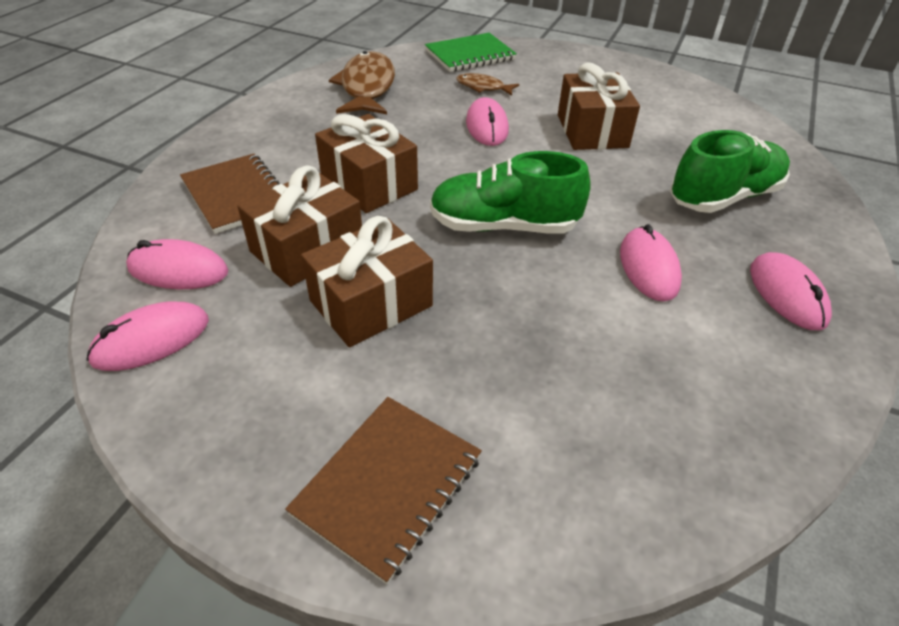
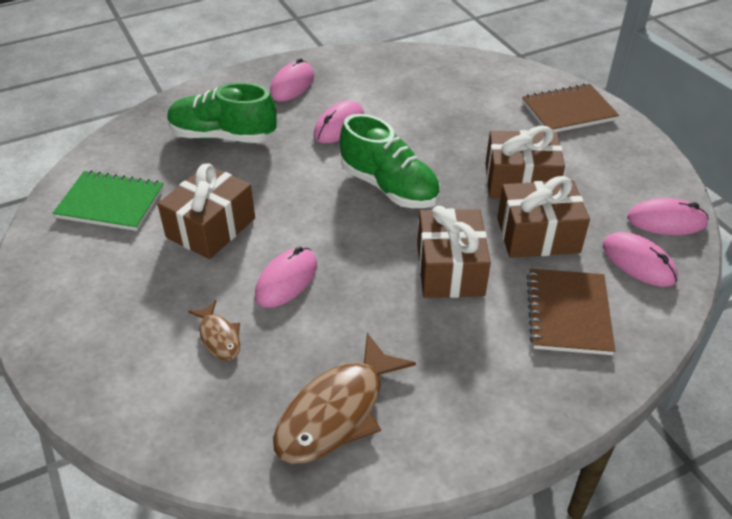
camera: 140 degrees left, 0 degrees up
green notebook [425,33,517,72] -> green notebook moved to [53,170,164,231]

